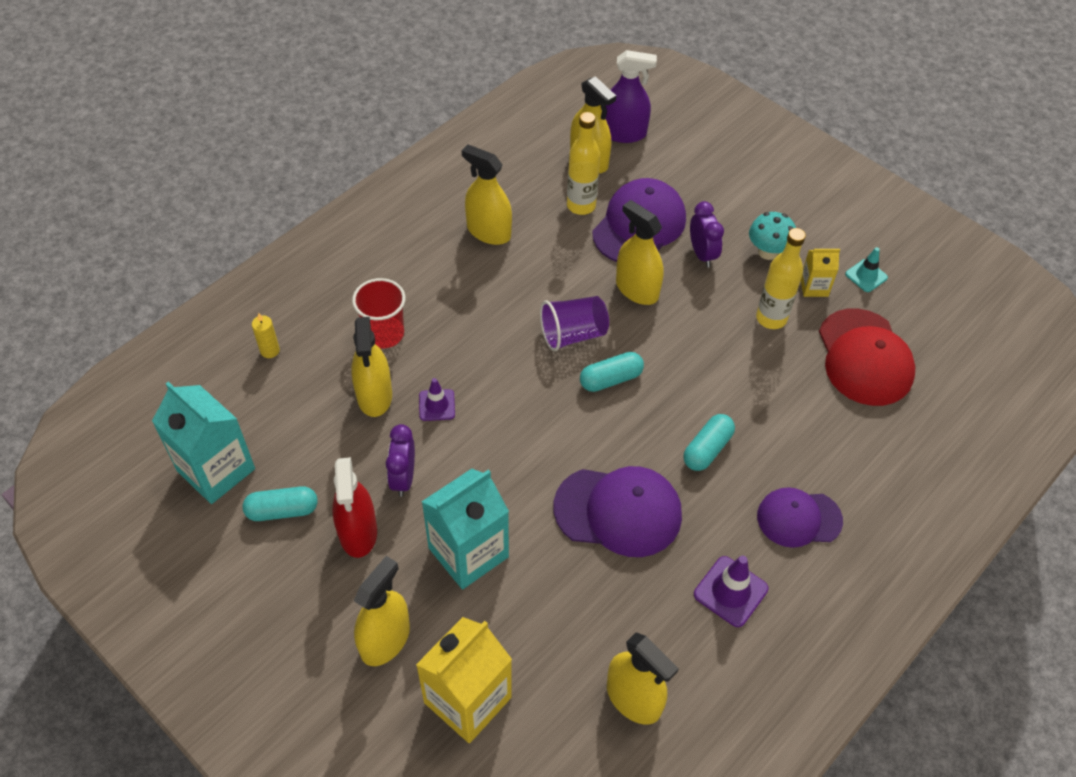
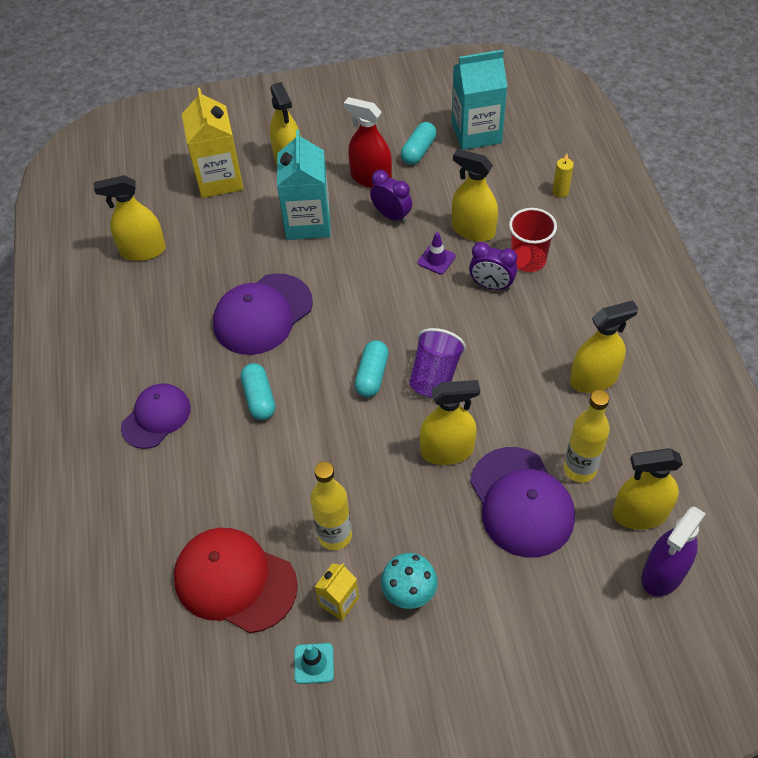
camera: 130 degrees right, 0 degrees up
purple clock [690,201,724,267] -> purple clock moved to [469,242,517,291]
purple traffic cone [694,556,769,627] -> none

